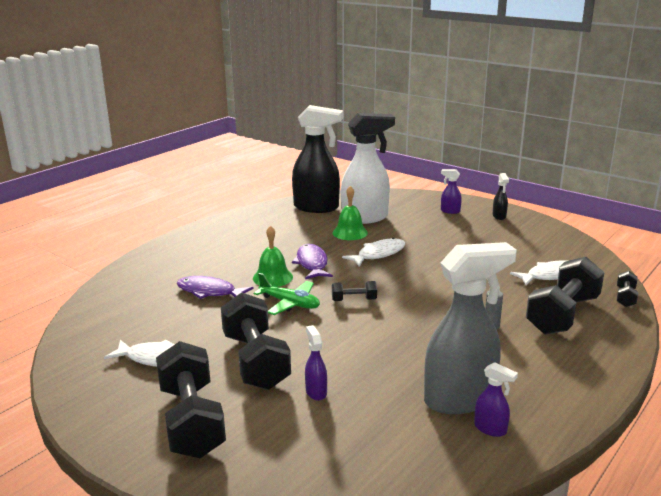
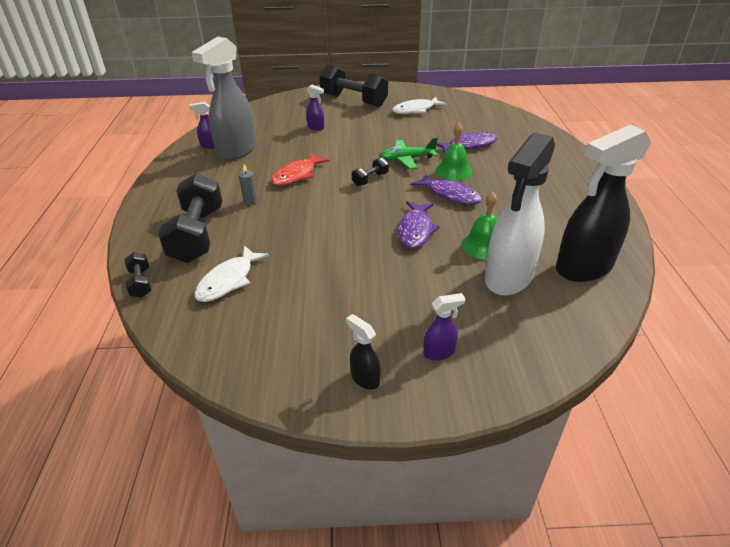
camera: 140 degrees right, 15 degrees up
black dumbbell [221,292,291,390] -> none
white fish [342,238,405,267] -> purple fish [398,201,440,248]
none -> red fish [271,153,329,186]

